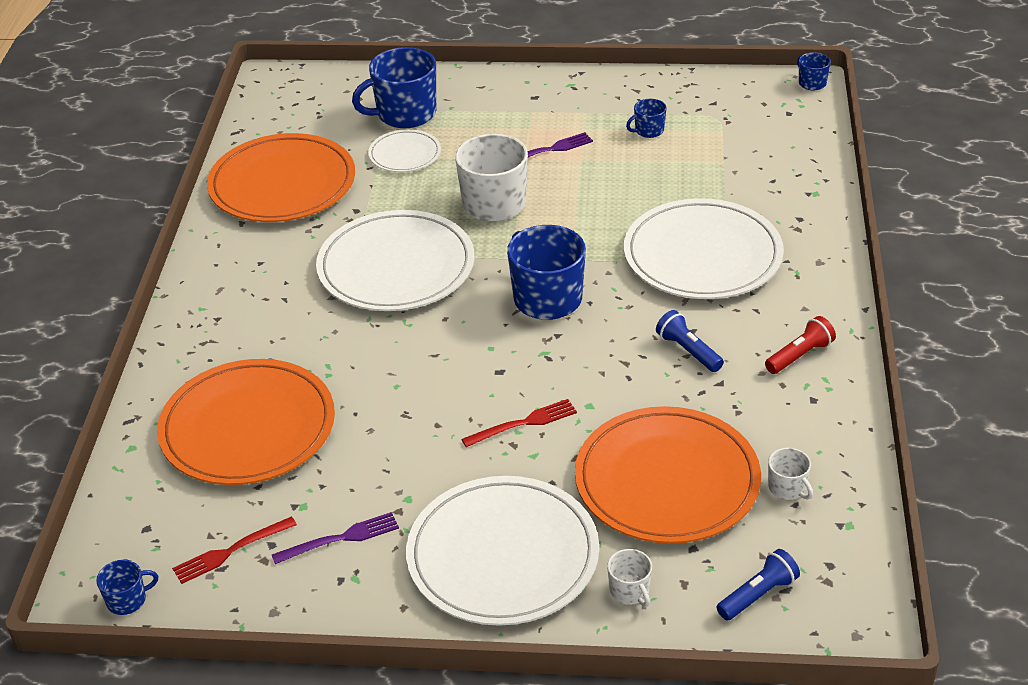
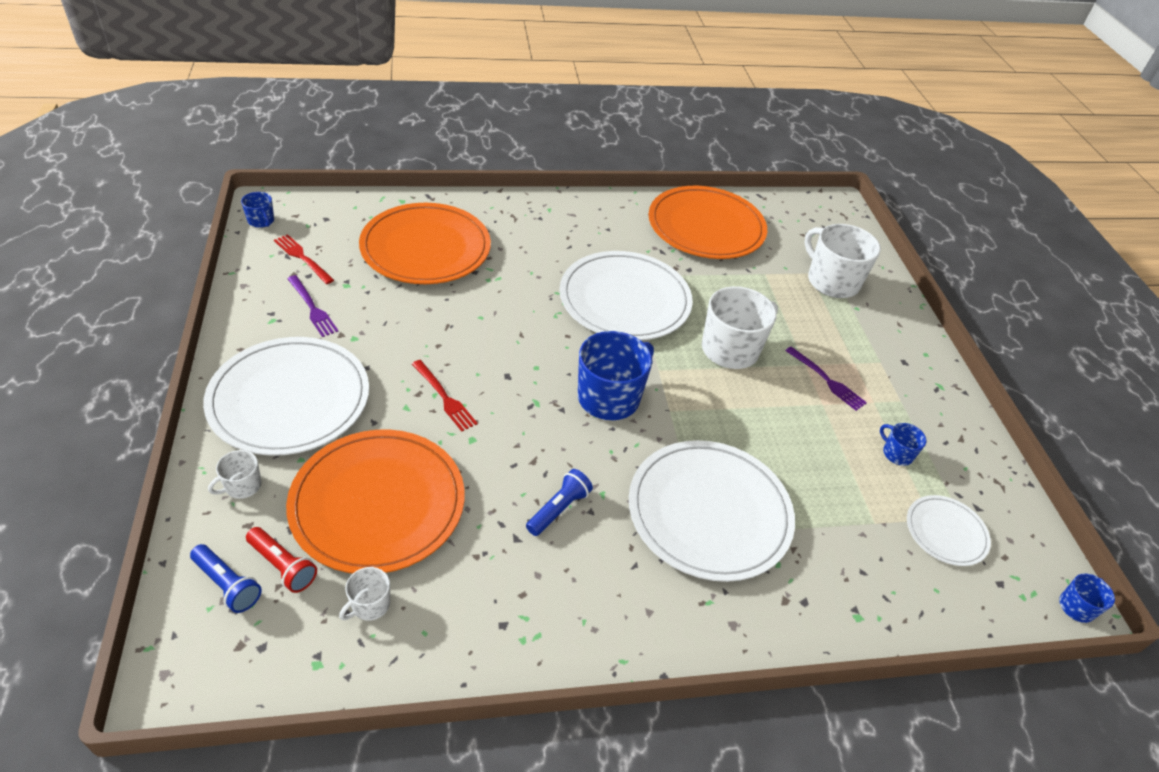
camera: 70 degrees right, 5 degrees up
blue mug [352,47,436,128] -> white mug [805,224,881,298]
white plate [368,129,441,172] -> white plate moved to [907,495,991,566]
red flashlight [765,316,836,374] -> red flashlight moved to [246,527,317,593]

